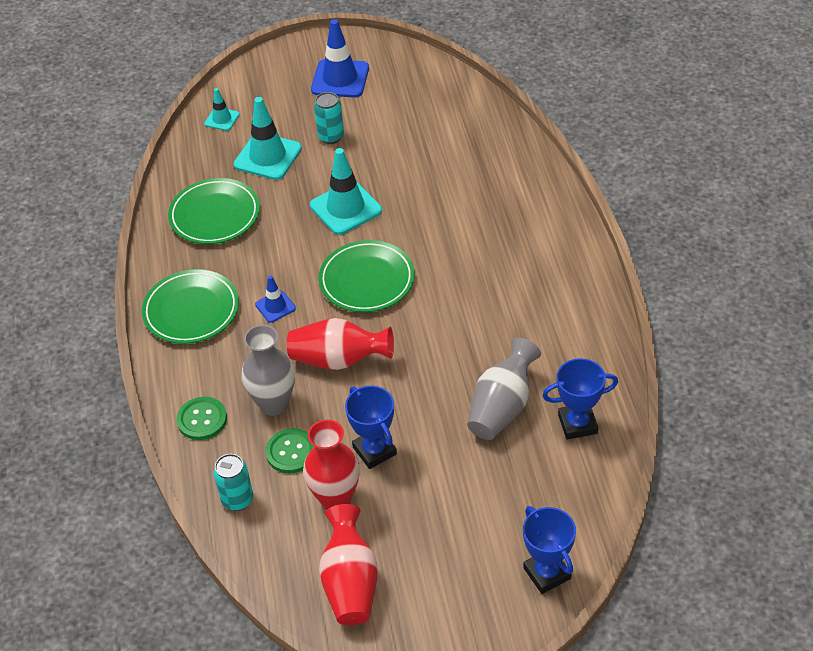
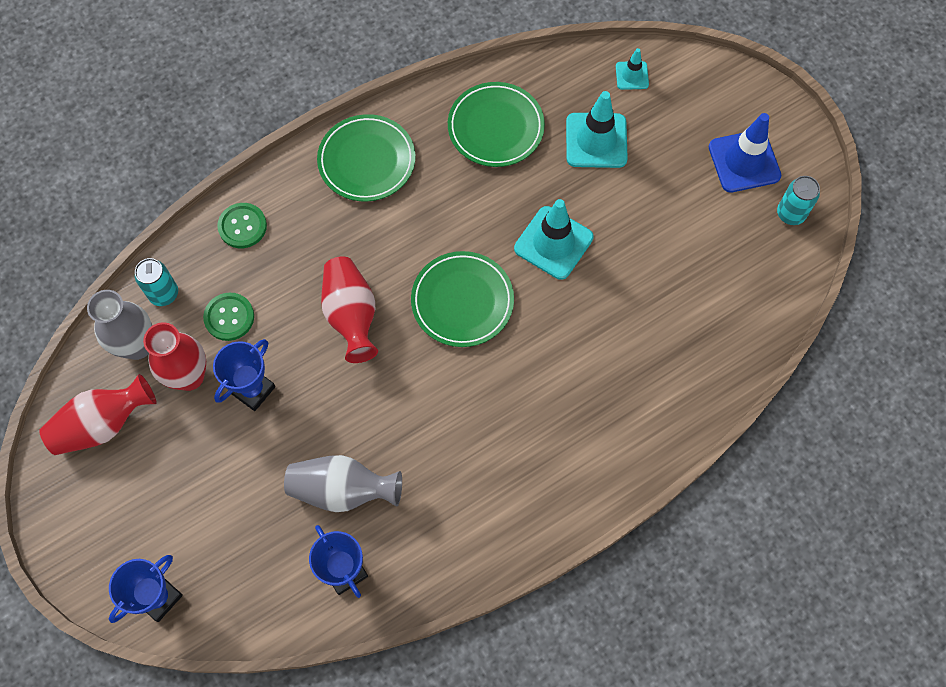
camera: 65 degrees right, 20 degrees up
grey vase [242,325,295,416] -> grey vase moved to [87,290,152,360]
blue traffic cone [255,276,296,323] -> none
turquoise can [314,92,344,144] -> turquoise can moved to [777,176,820,225]

